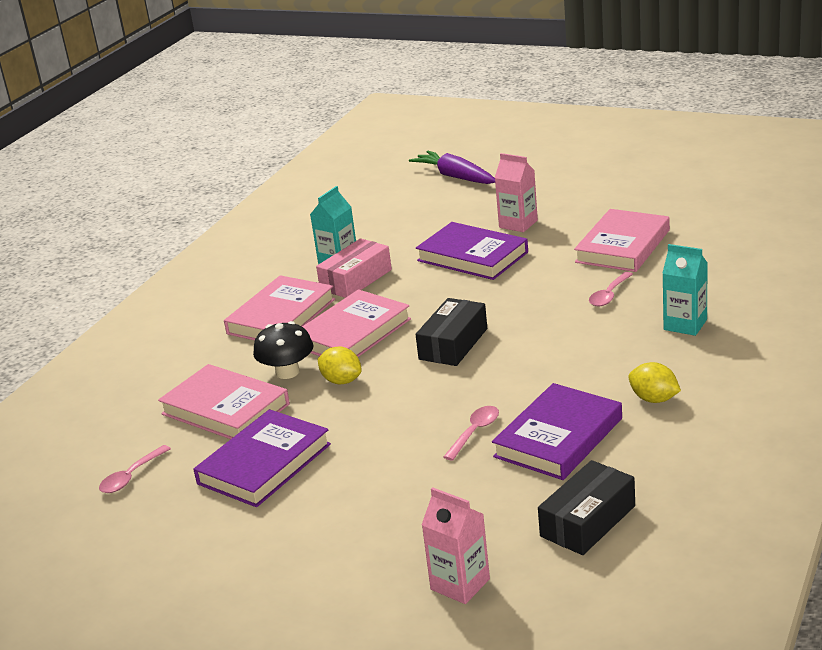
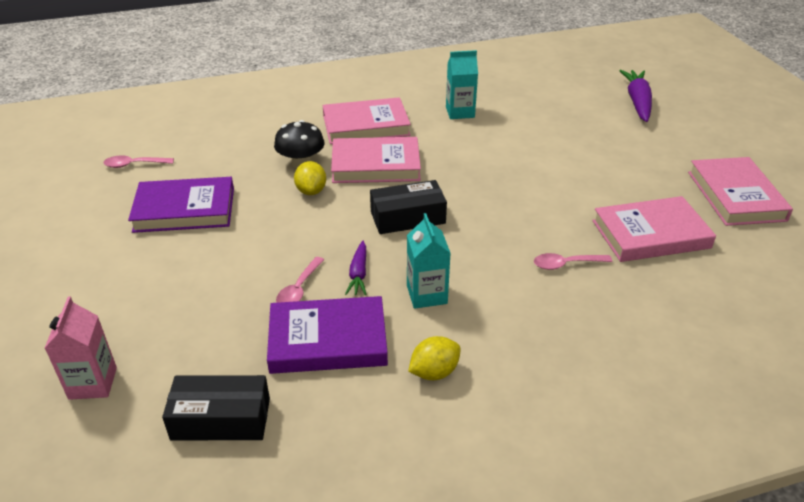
camera: 45 degrees right, 10 degrees up
pink book [158,364,290,439] -> pink book moved to [688,157,793,226]
pink box [316,238,392,298] -> none
purple book [416,222,528,280] -> none
pink spoon [443,406,499,461] -> pink spoon turned 120 degrees clockwise [276,257,324,303]
pink carton [495,153,538,232] -> none
yellow lemon [628,362,681,403] -> yellow lemon turned 60 degrees clockwise [408,336,461,380]
turquoise carton [662,244,707,336] -> turquoise carton moved to [407,213,451,309]
none -> purple carrot [345,241,367,295]

